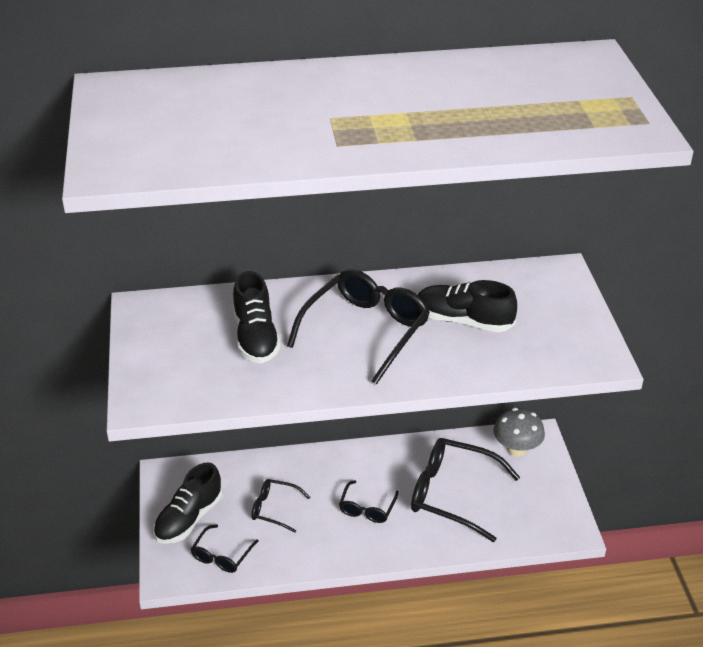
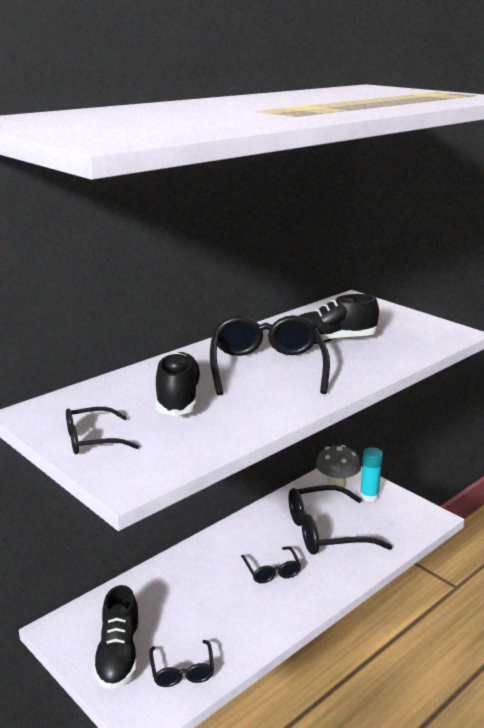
camera: 35 degrees left, 15 degrees down
black shoe [233,271,281,363] -> black shoe turned 135 degrees counterclockwise [156,352,202,416]
black glasses [251,479,311,533] -> black glasses moved to [66,407,139,454]
none -> turquoise glue stick [360,447,383,502]

